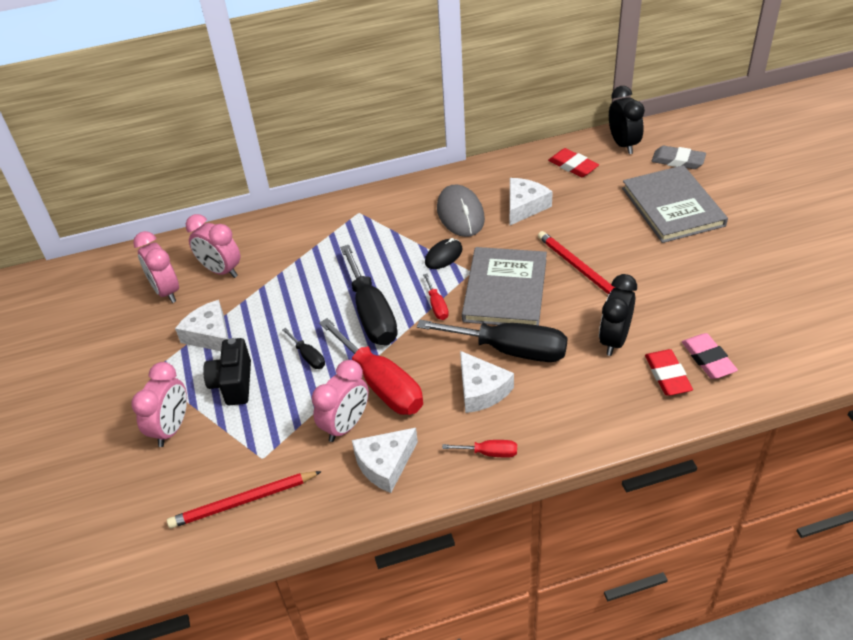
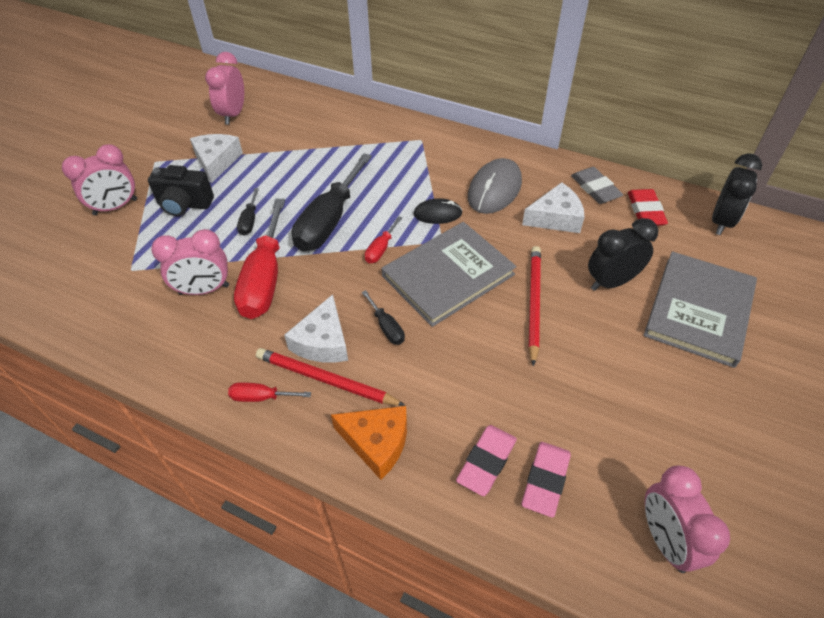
camera: 40 degrees right, 5 degrees up
red pencil [167,471,322,528] -> red pencil moved to [256,348,406,406]
pink clock [186,214,240,278] -> pink clock moved to [645,465,730,573]
black camera [203,338,251,406] -> black camera turned 120 degrees counterclockwise [148,165,214,216]
white cheese [352,428,418,493] -> none
black screwdriver [417,320,568,362] -> black screwdriver [362,290,405,345], size x0.45
red screwdriver [442,440,517,458] -> red screwdriver turned 135 degrees clockwise [228,382,311,402]
black clock [599,274,637,356] -> black clock moved to [588,218,658,291]
red eraser [645,349,693,396] -> pink eraser [456,425,517,496]
grey eraser [652,146,706,169] -> grey eraser moved to [571,167,623,204]
none -> orange cheese [331,406,407,480]

